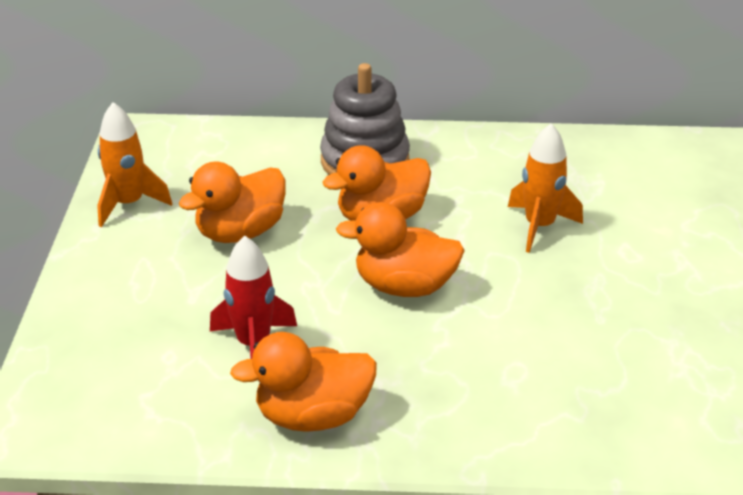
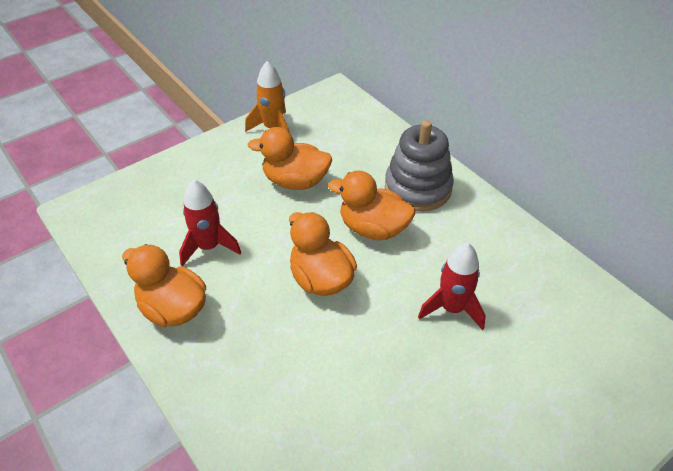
camera: 50 degrees right, 10 degrees up
orange rocket [508,123,583,253] -> red rocket [418,242,486,330]

